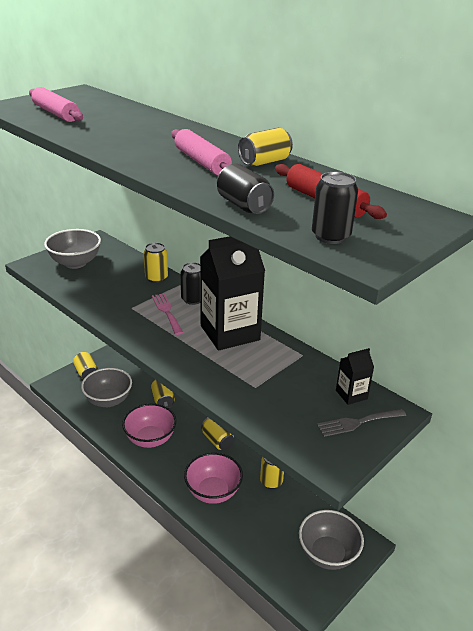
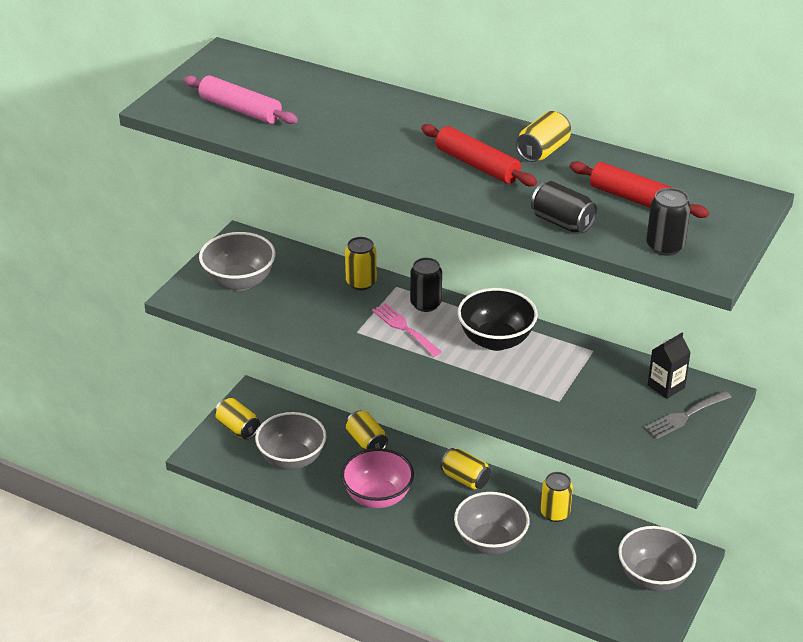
camera: 15 degrees left, 5 degrees up
pink rolling pin [171,129,232,175] -> red rolling pin [421,124,537,186]
pink bowl [184,453,243,504] -> grey bowl [454,492,530,555]
black carton [200,236,265,351] -> black bowl [458,288,538,351]

